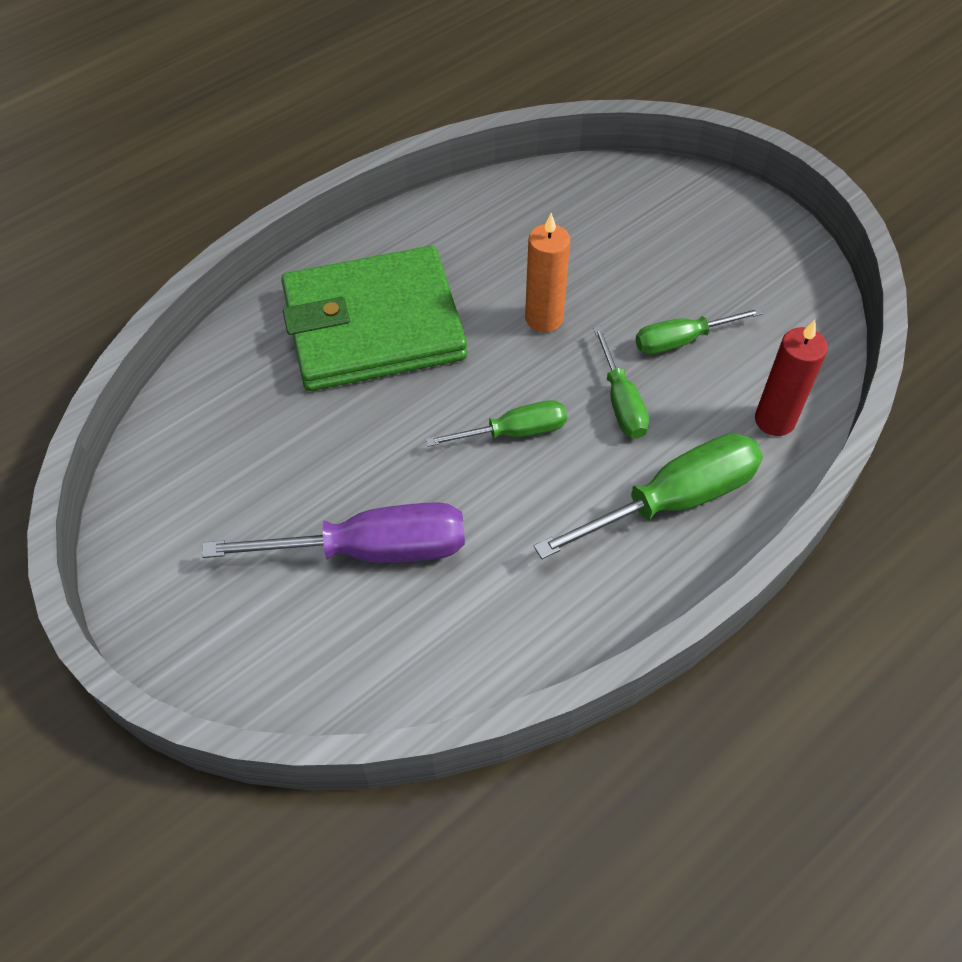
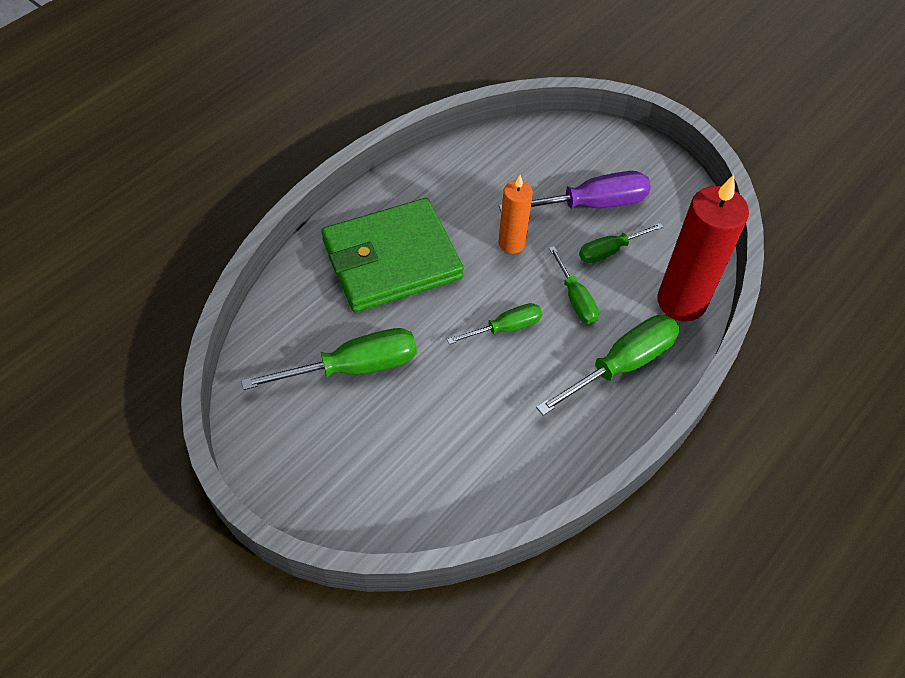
camera: 10 degrees left, 0 degrees up
purple screwdriver [202,502,465,562] -> purple screwdriver moved to [499,171,651,211]
red candle [755,320,828,436] -> red candle [657,175,749,321], size x1.77
none -> green screwdriver [241,328,417,390]

